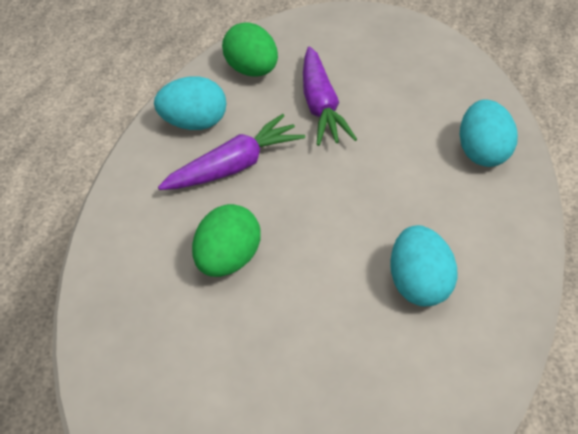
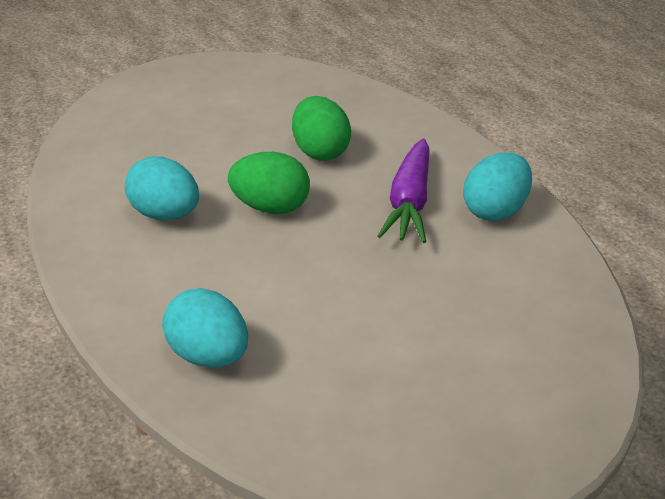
camera: 135 degrees right, 10 degrees down
green egg [222,22,278,76] -> green egg moved to [228,152,310,214]
purple carrot [303,46,357,146] -> none

